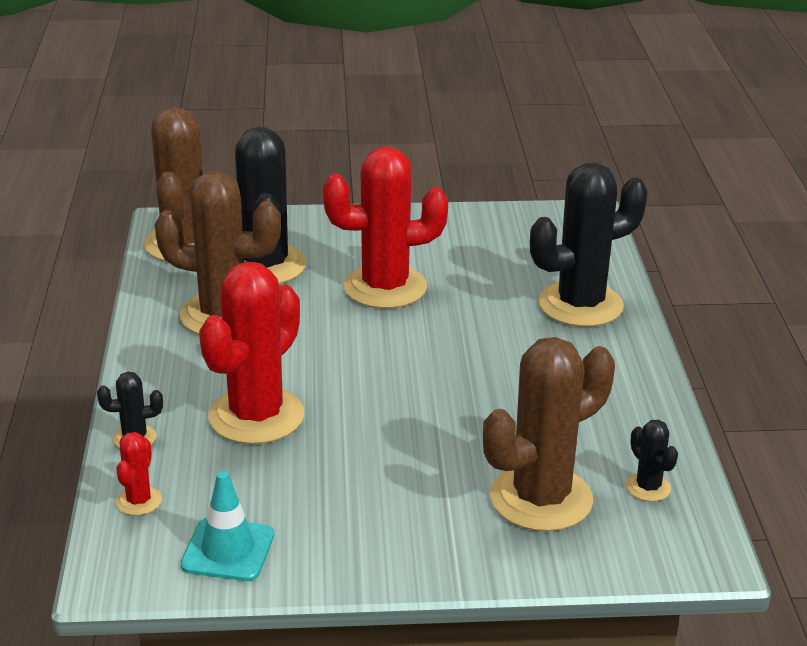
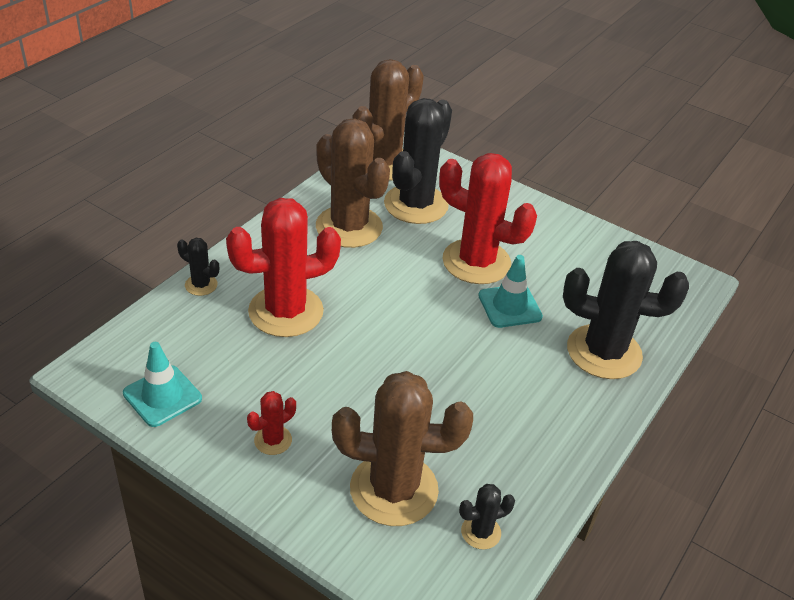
camera: 35 degrees right, 10 degrees up
red cactus [116,432,162,516] -> red cactus moved to [247,391,296,455]
black cactus [626,420,678,502] -> black cactus turned 60 degrees clockwise [459,484,515,549]
none -> turquoise traffic cone [478,255,543,328]

